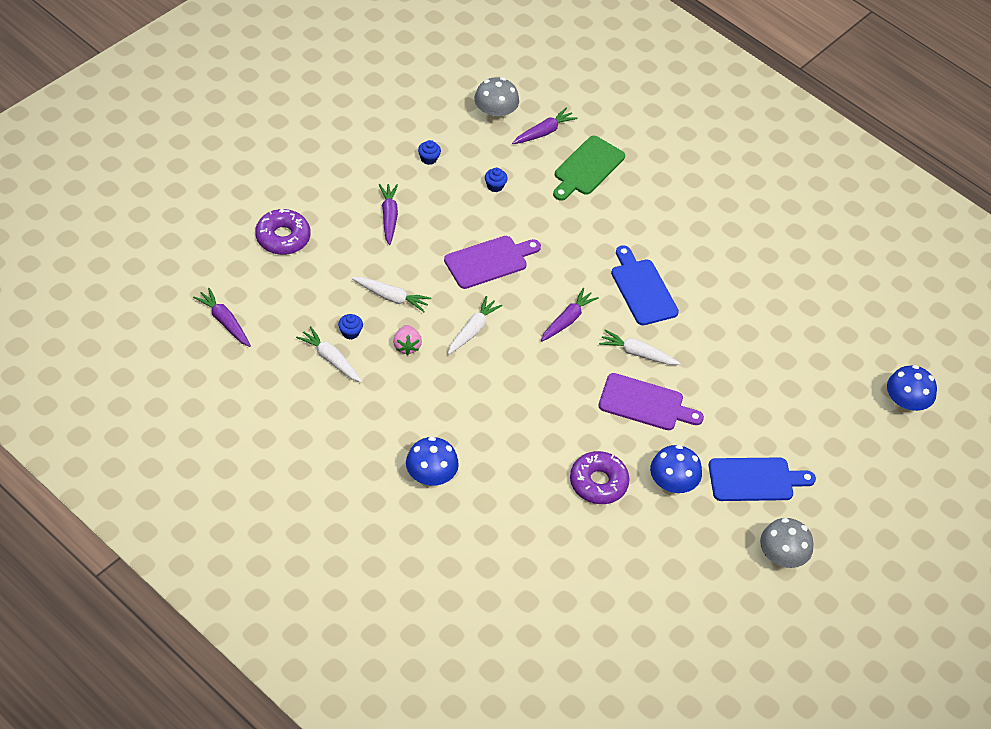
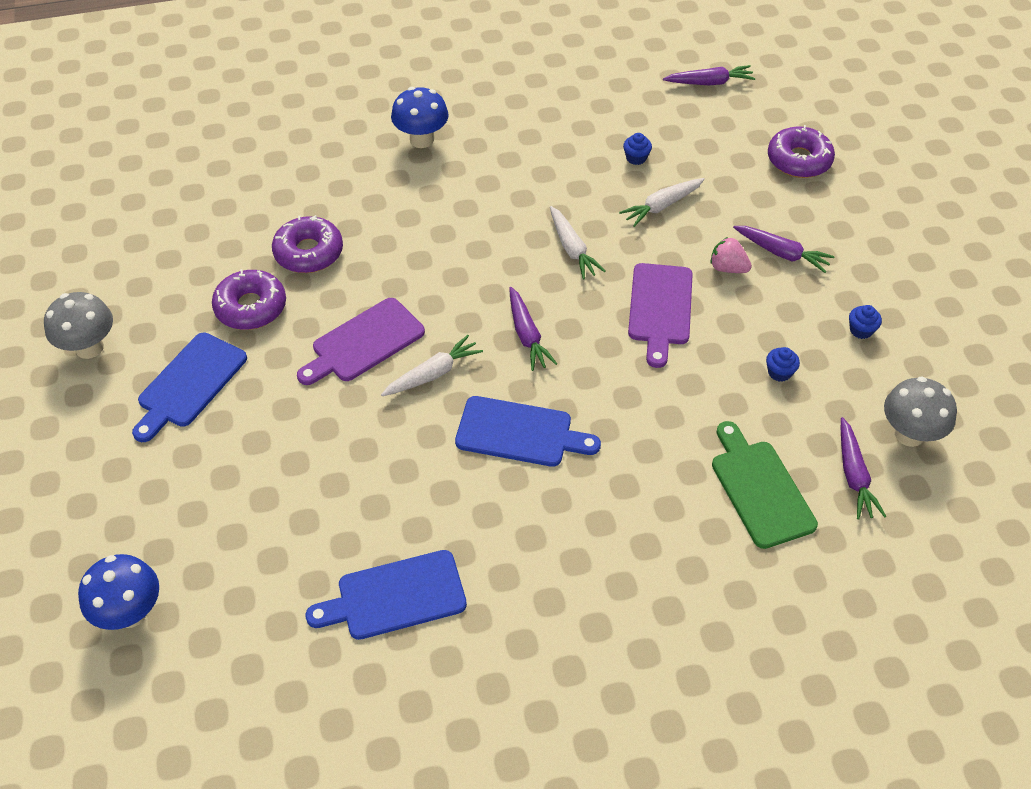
camera: 130 degrees right, 0 degrees up
white carrot [296,326,362,383] -> none
pink strawberry [393,325,422,355] -> pink strawberry moved to [710,237,752,273]
blue mushroom [650,445,702,496] -> purple donut [212,269,286,330]
none -> blue cutting board [306,550,467,640]

